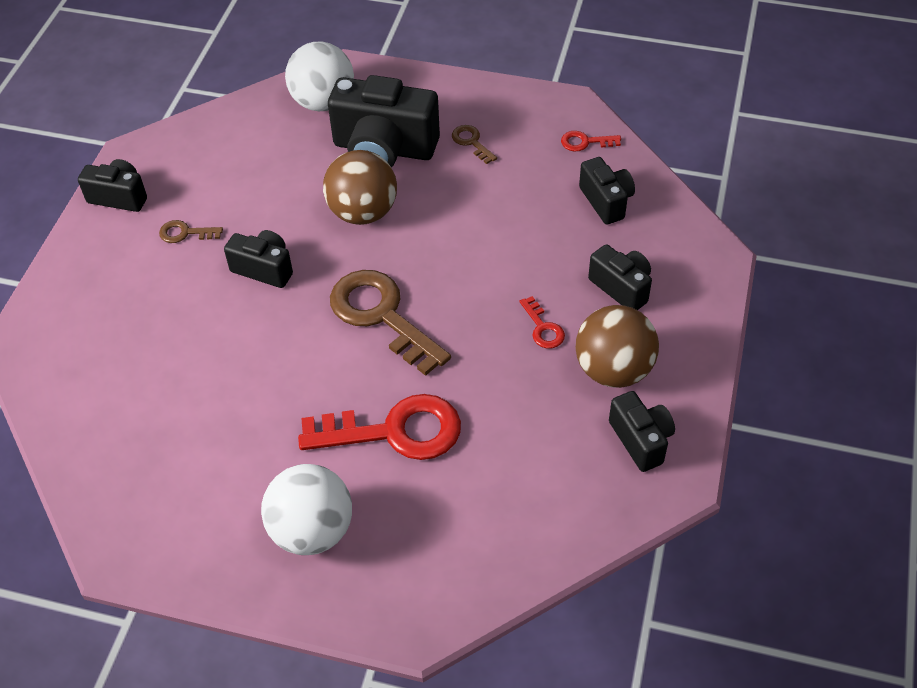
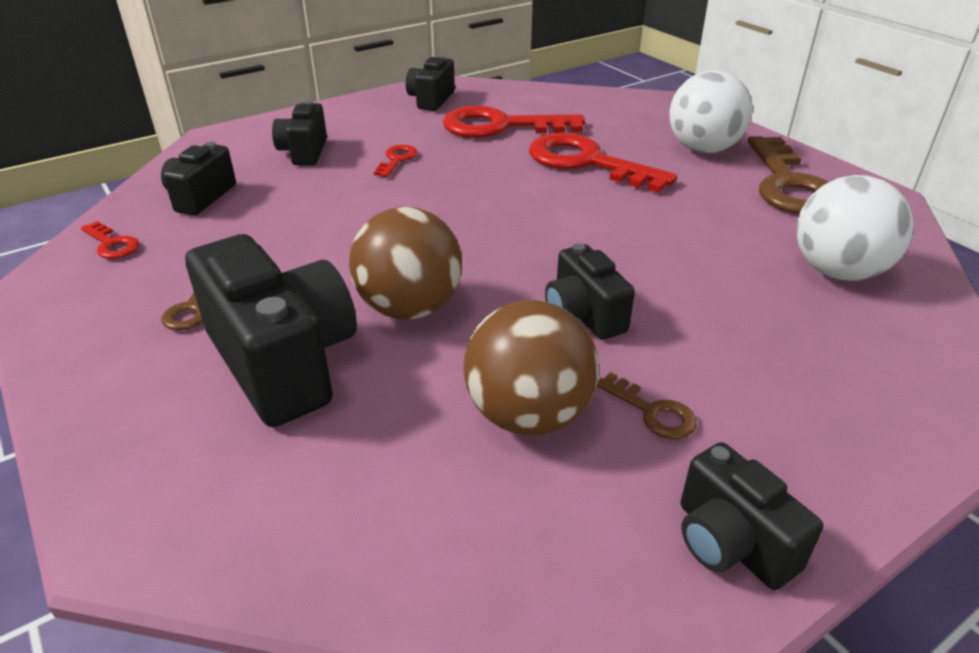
camera: 140 degrees left, 15 degrees down
white ball [285,42,354,111] -> white ball moved to [797,175,914,281]
brown key [330,270,451,376] -> brown key moved to [748,136,829,214]
brown ball [576,305,659,388] -> brown ball moved to [464,300,599,435]
none -> red key [443,106,585,138]

